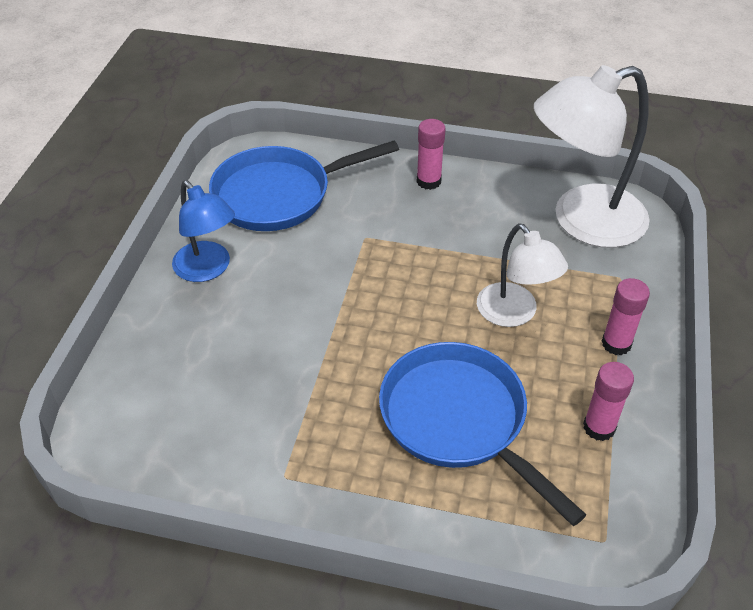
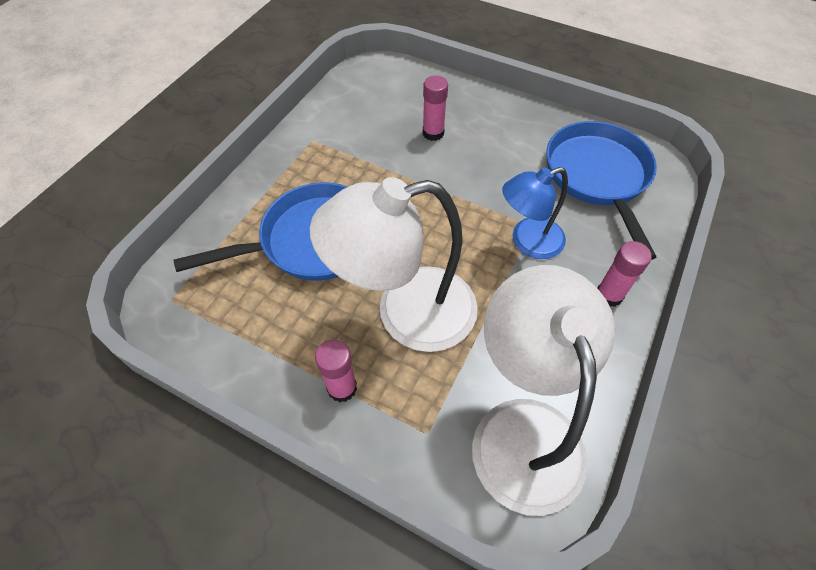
camera: 105 degrees right, 10 degrees up
blue lamp [172,180,235,282] -> blue lamp moved to [502,167,568,259]
white lamp [477,223,568,327] -> white lamp [310,177,478,352], size x1.70
pink glue stick [583,362,634,441] -> pink glue stick moved to [423,76,448,141]

